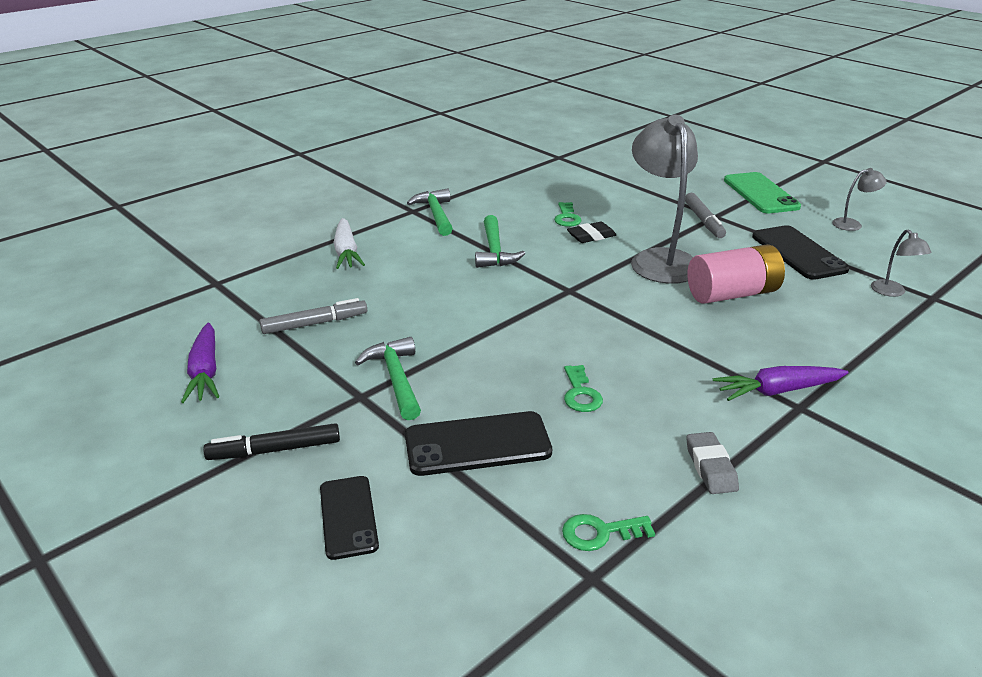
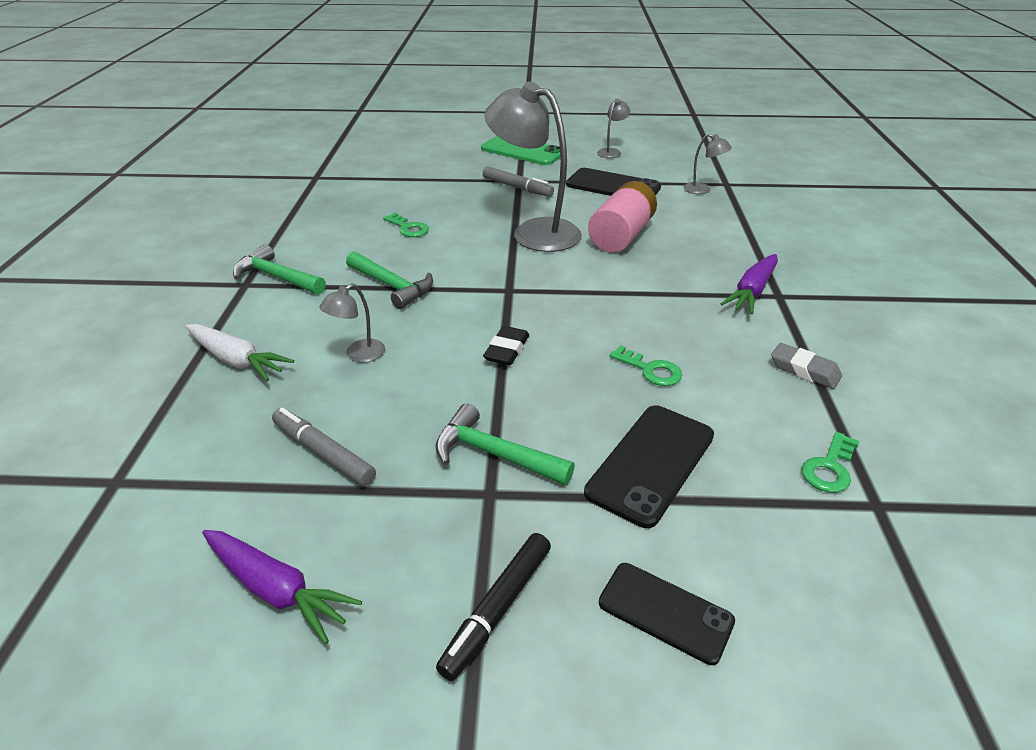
camera: 45 degrees left, 5 degrees up
grey marker [260,298,367,334] -> grey marker turned 75 degrees counterclockwise [272,408,376,486]
black eraser [567,222,616,243] -> black eraser moved to [483,326,529,365]
none -> grey lamp [319,283,385,363]

